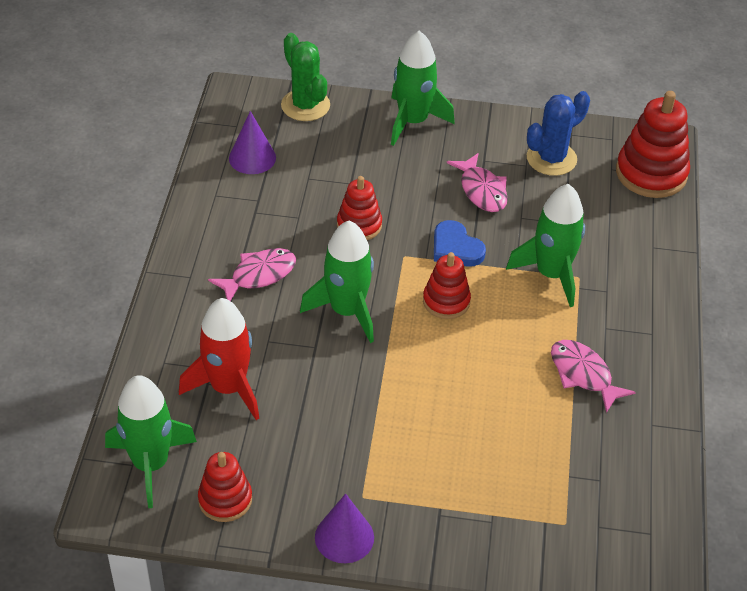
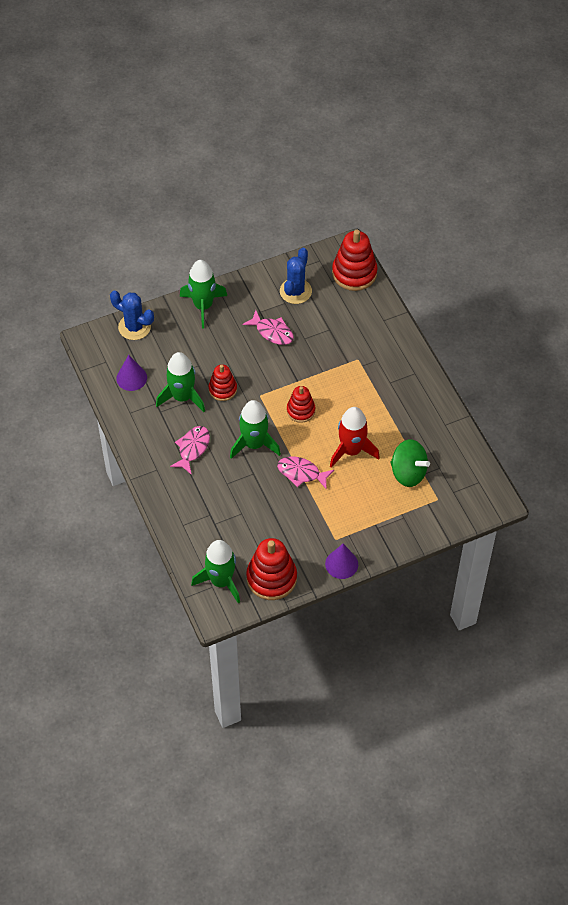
camera: 30 degrees left, 10 degrees up
red rocket [179,298,259,420] -> red rocket moved to [330,407,380,468]
red stacking toy [198,452,252,522] -> red stacking toy [246,538,297,600], size x1.65
green cactus [281,33,330,121] -> blue cactus [110,291,154,340]
blue heart [434,220,486,267] -> none
green rocket [506,184,585,307] -> green rocket moved to [156,352,205,412]
pink fish [551,340,636,413] -> pink fish moved to [277,456,334,490]
none -> green spinning top [390,439,430,487]

